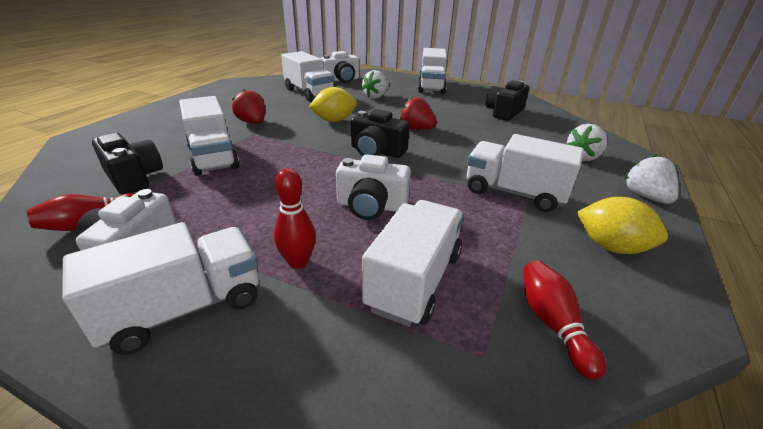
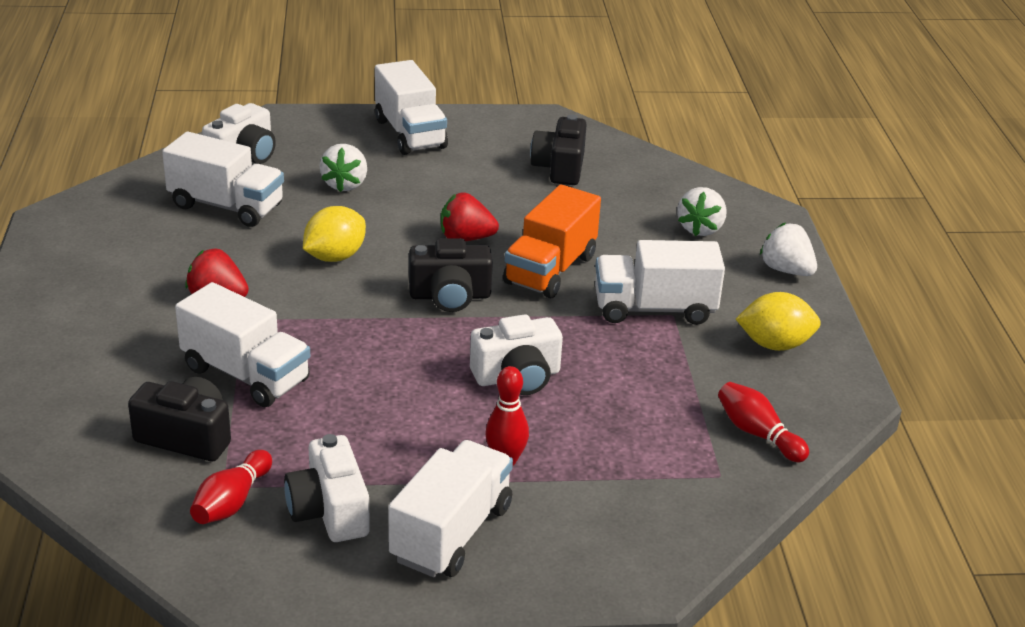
camera: 30 degrees left, 0 degrees up
white truck [362,200,464,327] -> none
none -> orange truck [503,184,601,298]

